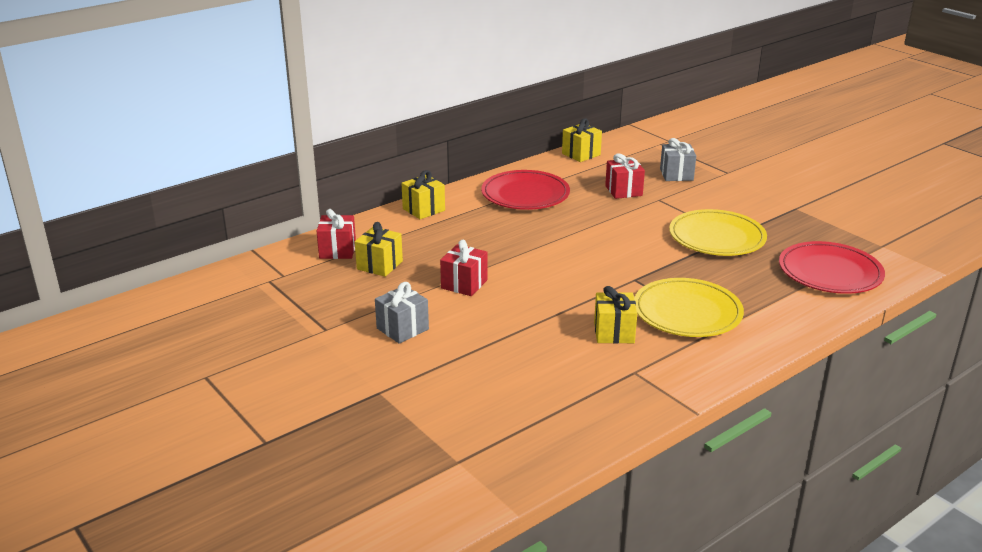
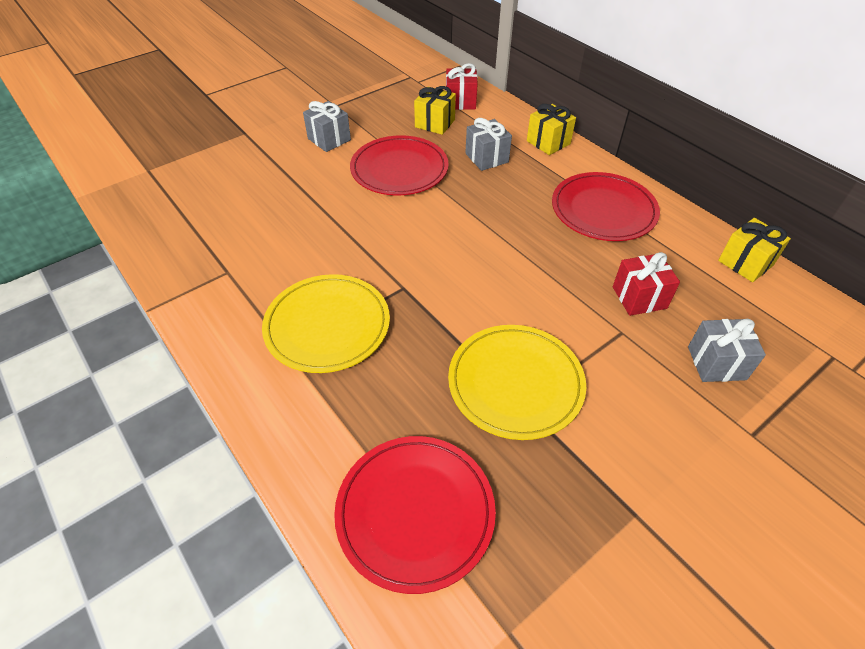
camera: 90 degrees right, 20 degrees up
red gift [440,240,488,296] -> red plate [350,135,449,196]
yellow gift [594,286,637,344] -> none
none -> grey gift [465,118,512,171]

